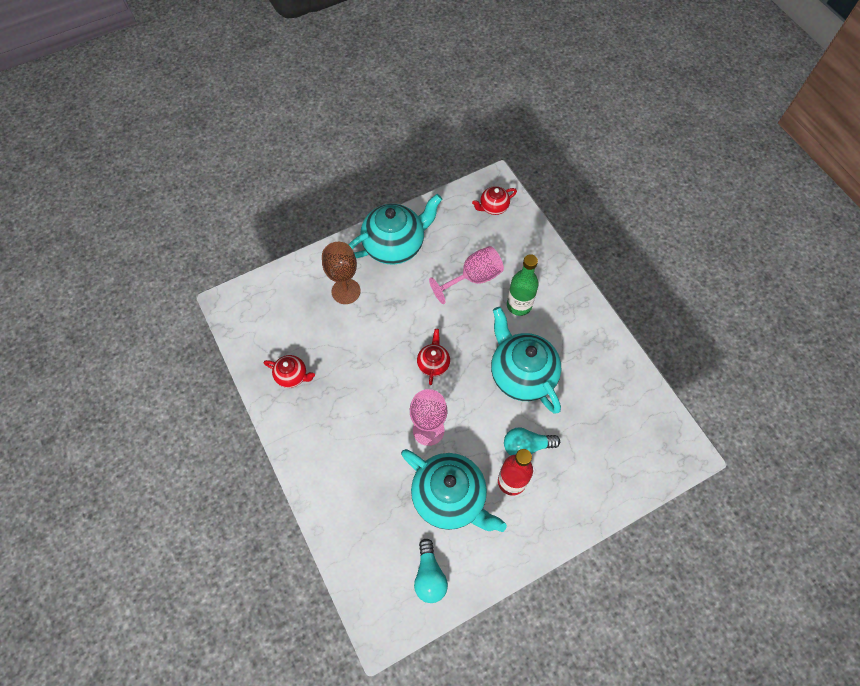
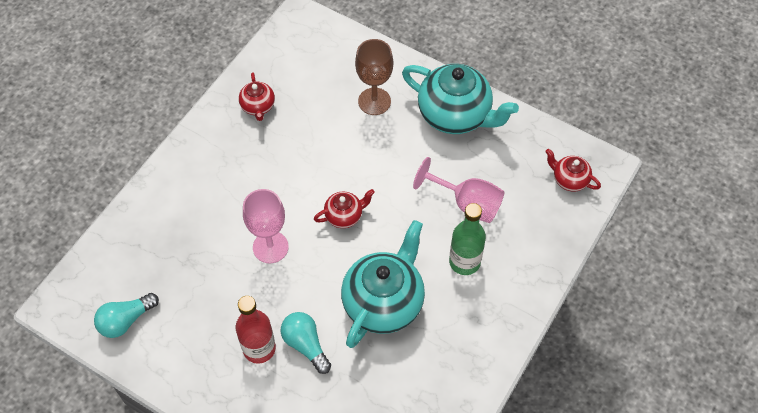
camera: 60 degrees right, 5 degrees down
turquoise teapot [401,449,507,532] -> none

